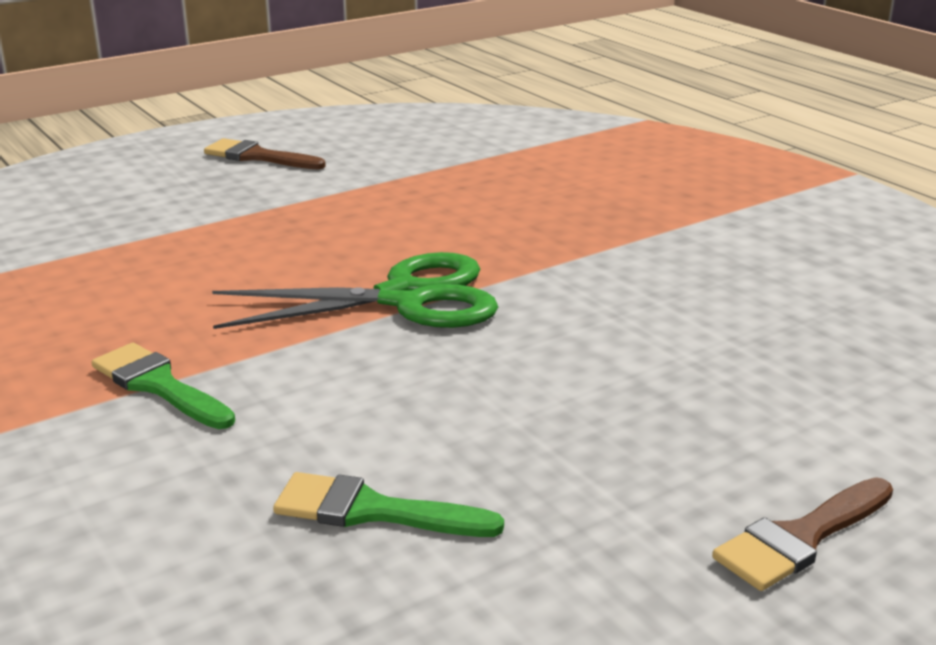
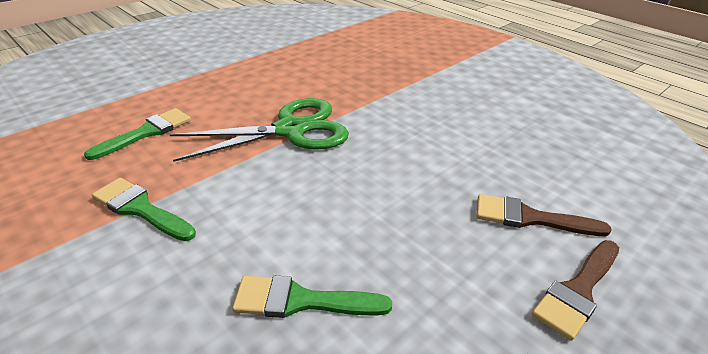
camera: 10 degrees left, 10 degrees up
brown brush [204,138,326,169] -> brown brush moved to [476,194,612,236]
none -> green brush [84,108,191,160]

